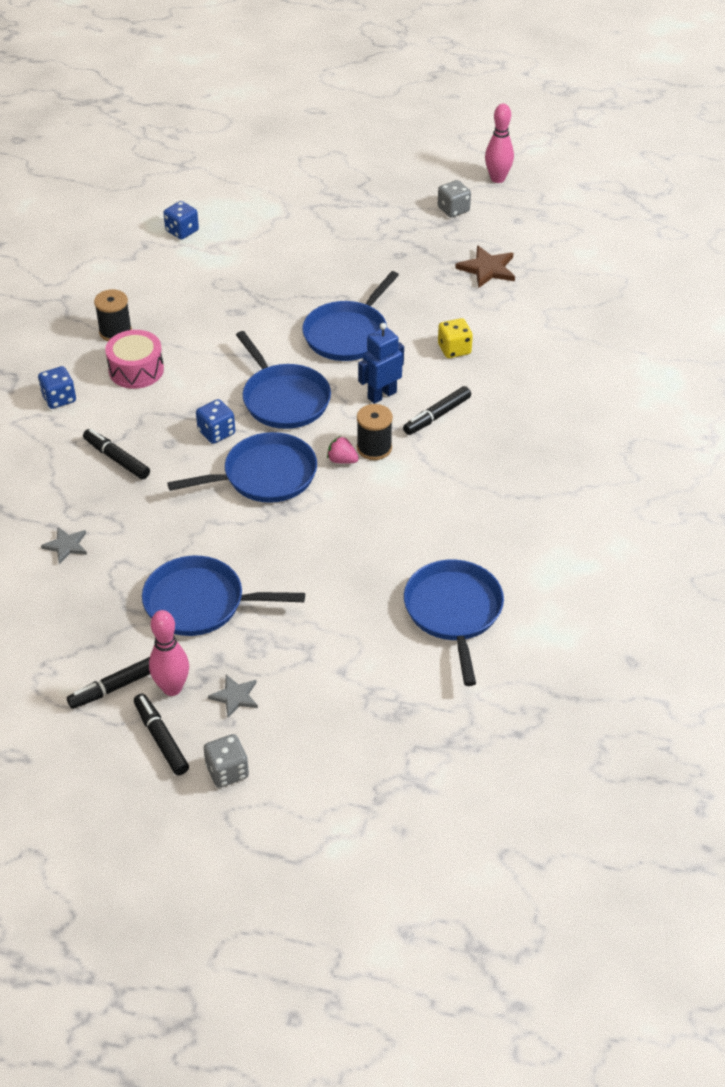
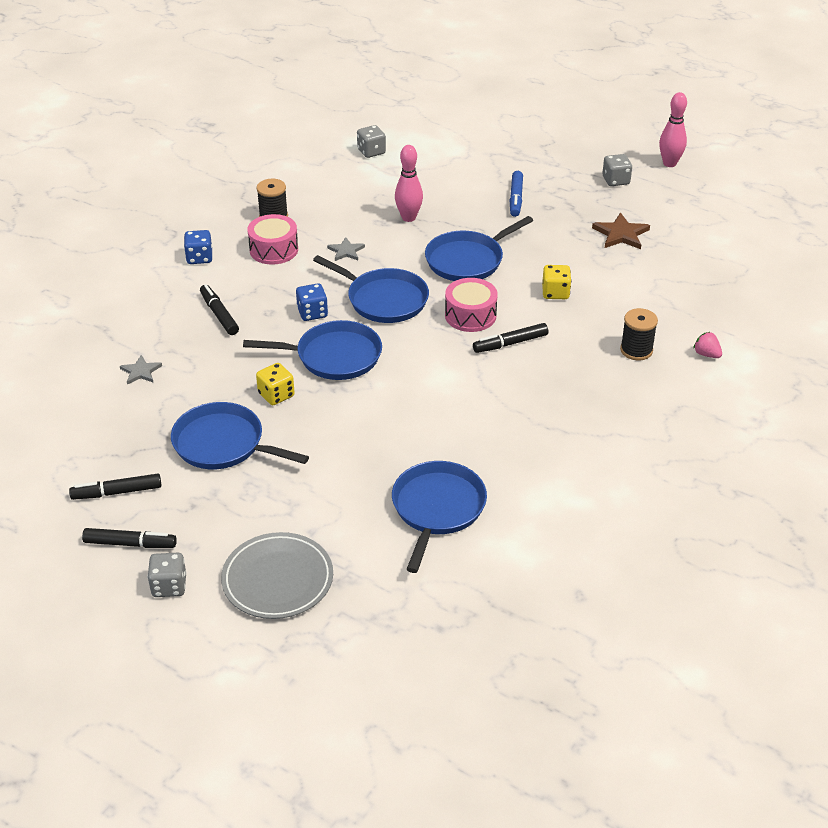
camera: 20 degrees right, 5 degrees down
black marker [134,694,189,775] -> black marker turned 105 degrees clockwise [82,528,177,548]
pink bowling pin [149,610,189,696] -> pink bowling pin moved to [395,145,423,222]
blue dice [163,201,199,239] -> grey dice [357,125,386,158]
grey star [208,675,258,718] -> grey star moved to [327,237,365,261]
blue pan [236,331,331,429] -> blue pan turned 45 degrees counterclockwise [313,255,429,323]
pink strawberry [327,436,359,464] -> pink strawberry moved to [693,332,722,358]
black spool [357,404,393,460] -> black spool moved to [620,308,658,360]
blue robot [358,323,404,404] -> pink drum [445,278,498,332]
none -> grey plate [221,532,333,619]
none -> yellow dice [256,363,295,405]
none -> blue marker [510,171,523,217]

